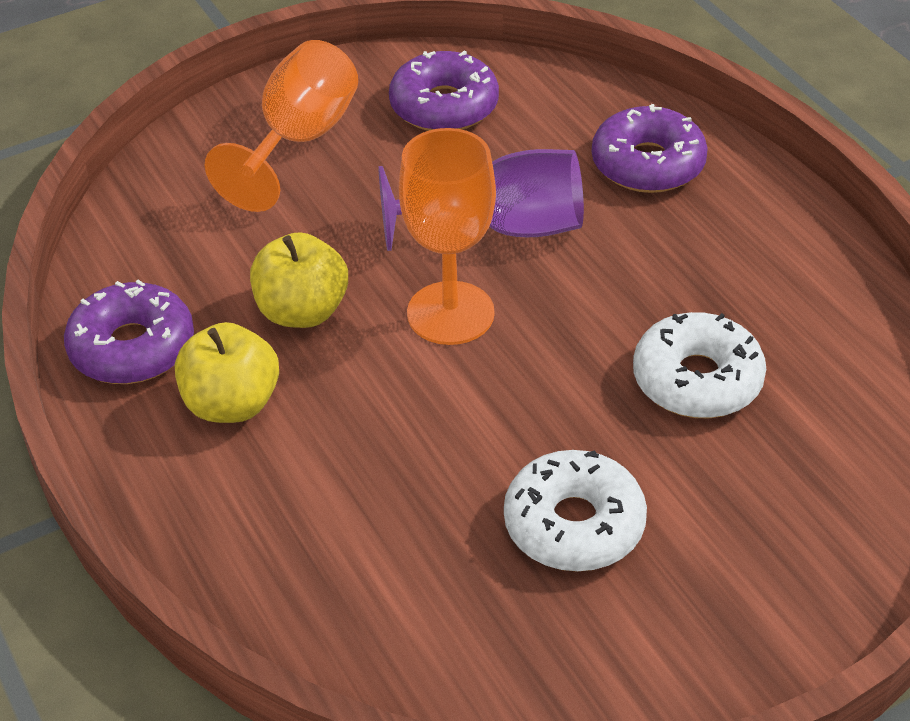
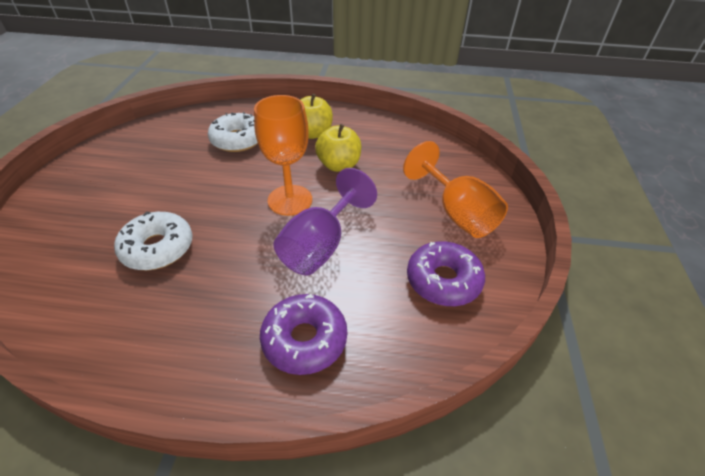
camera: 125 degrees right, 0 degrees up
purple donut [64,279,194,384] -> none
white donut [504,450,647,572] -> white donut moved to [208,112,258,152]

